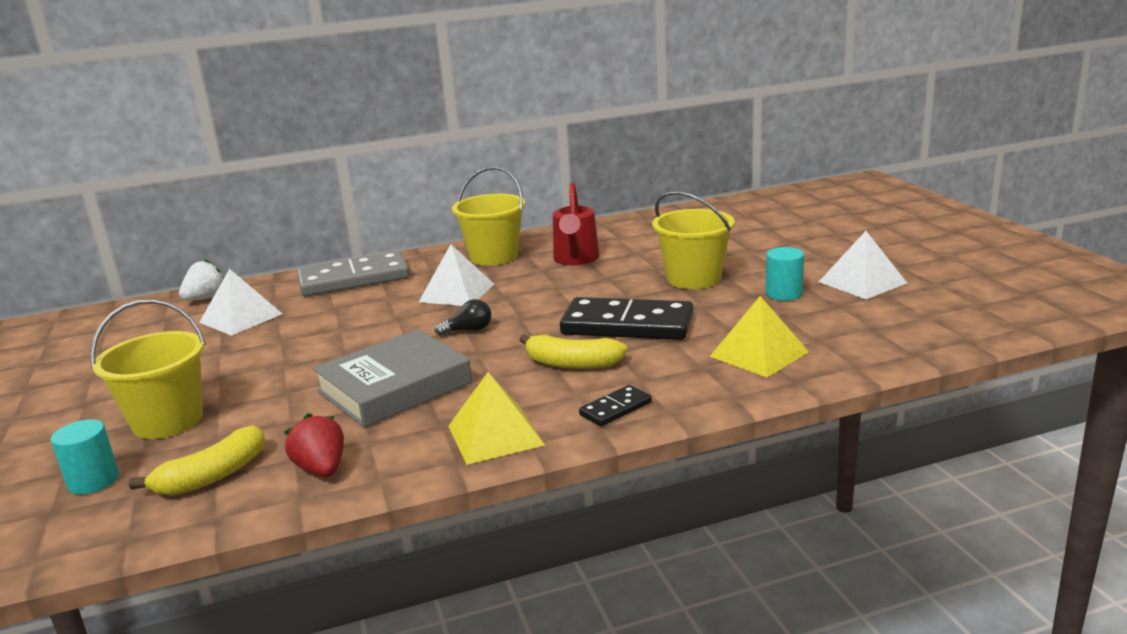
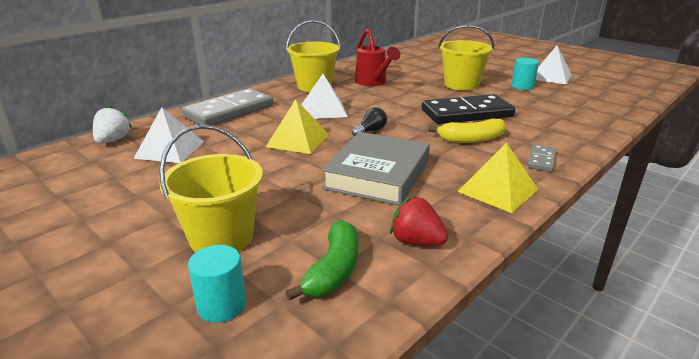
camera: 30 degrees left, 5 degrees up
yellow banana [129,425,265,495] -> green banana [286,220,359,301]
black domino [579,385,652,427] -> grey domino [528,144,556,172]
yellow pyramid [709,296,809,377] -> yellow pyramid moved to [266,99,329,154]

